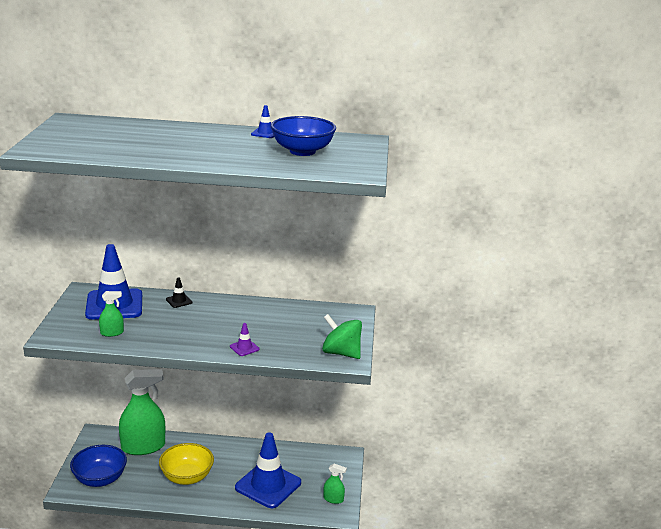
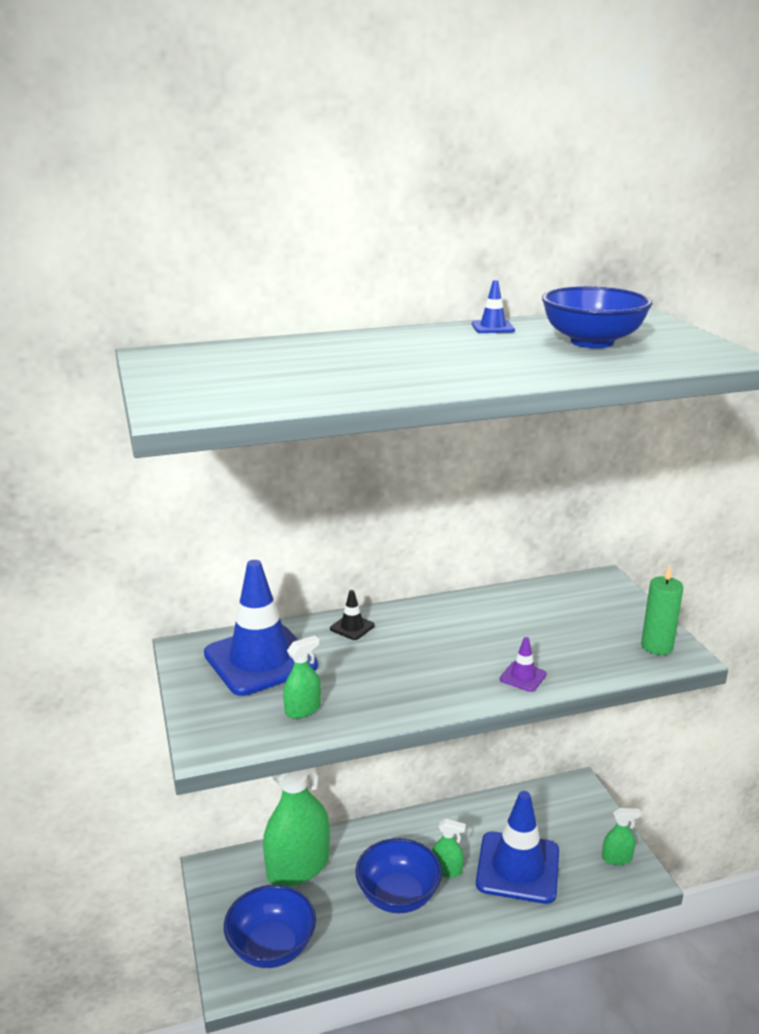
camera: 20 degrees left, 0 degrees up
yellow bowl [159,443,214,485] -> blue bowl [355,838,442,913]
green spinning top [322,314,362,359] -> green candle [641,565,683,655]
none -> green spray bottle [432,819,466,878]

